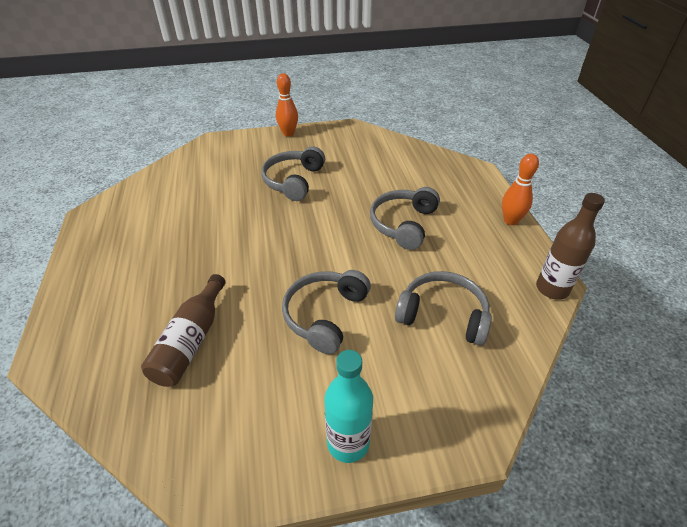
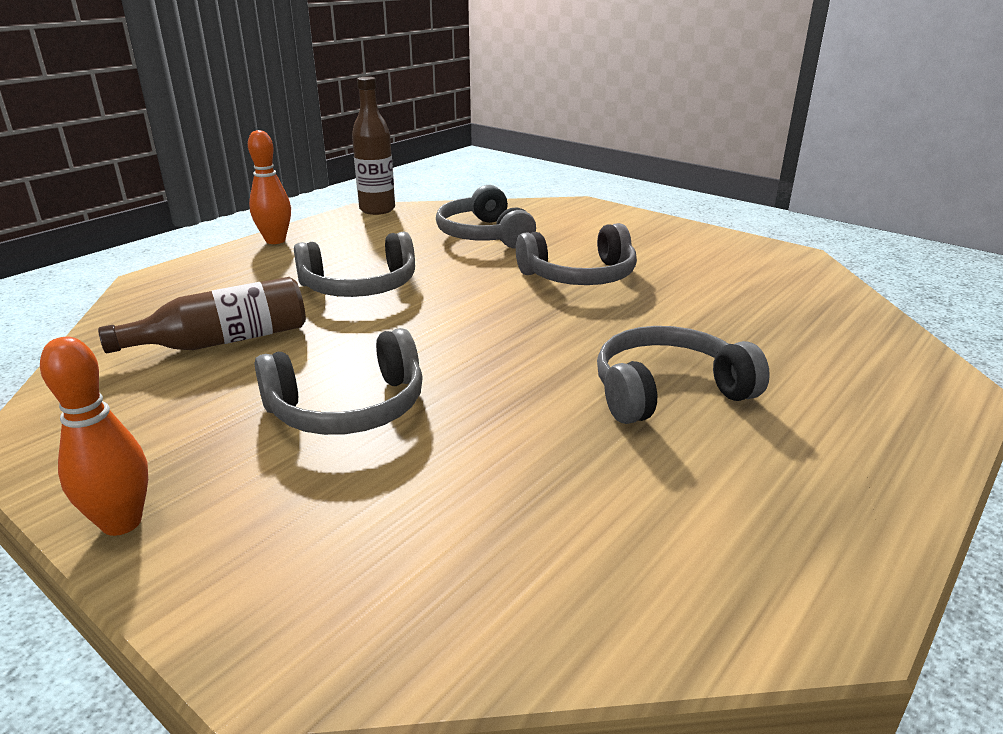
camera: 130 degrees left, 15 degrees down
brown bottle [141,274,226,387] -> brown bottle moved to [98,277,306,353]
turquoise bottle [324,350,373,463] -> none
none -> grey headphones [597,326,770,424]

